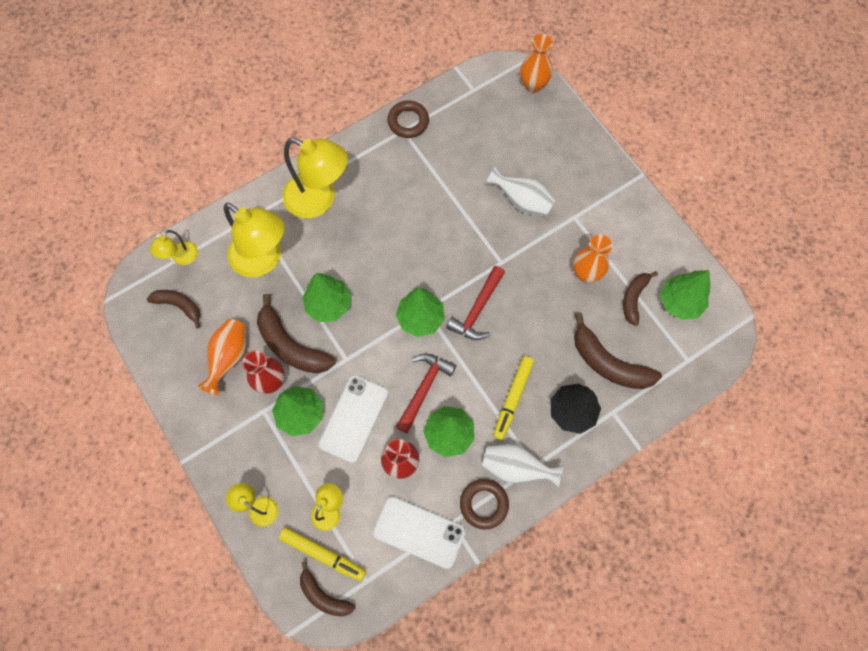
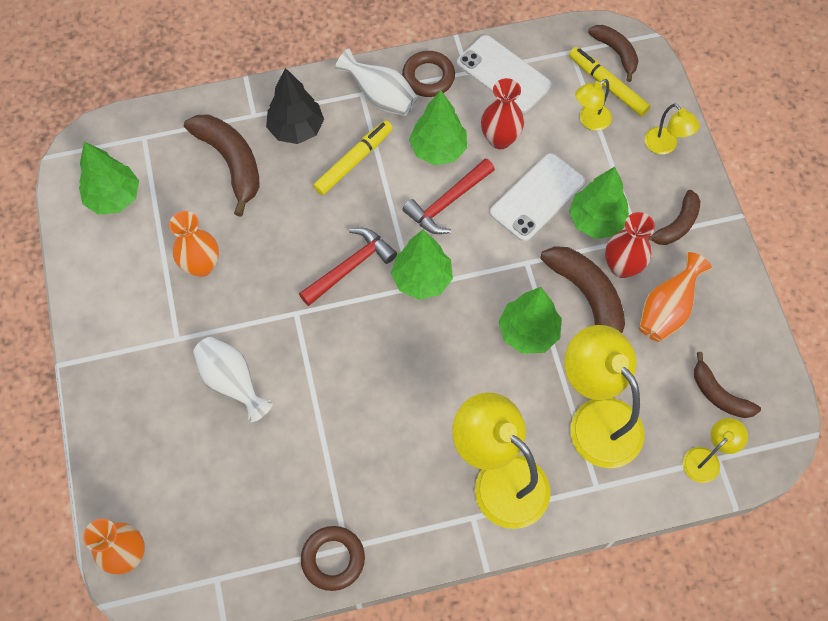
camera: 160 degrees left, 5 degrees down
brown banana [623,271,658,326] -> brown banana moved to [647,190,700,245]

